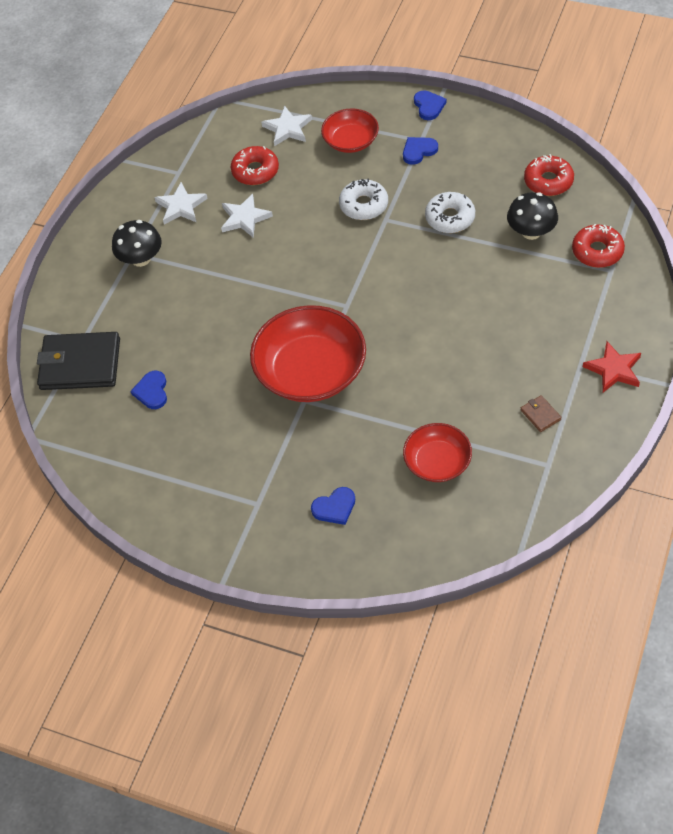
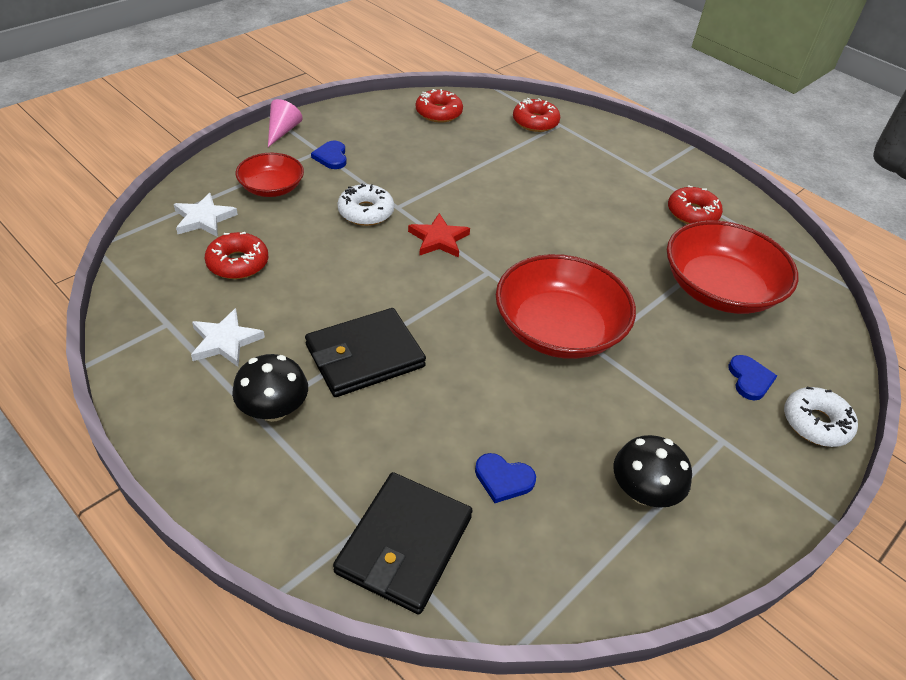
camera: 75 degrees left, 10 degrees down
white star [221,194,273,237] -> none
red bowl [403,423,472,482] -> red bowl [667,220,798,314], size x1.77
blue heart [414,90,447,120] -> pink cone [268,99,303,147]
white donut [425,192,475,233] -> white donut moved to [784,387,858,447]
black mushroom [507,192,558,240] -> black mushroom moved to [613,435,692,508]
brown wallet [520,395,562,432] -> red donut [668,185,723,224]
red star [583,342,641,393] -> red star moved to [408,213,470,258]
none -> black wallet [305,308,426,397]

